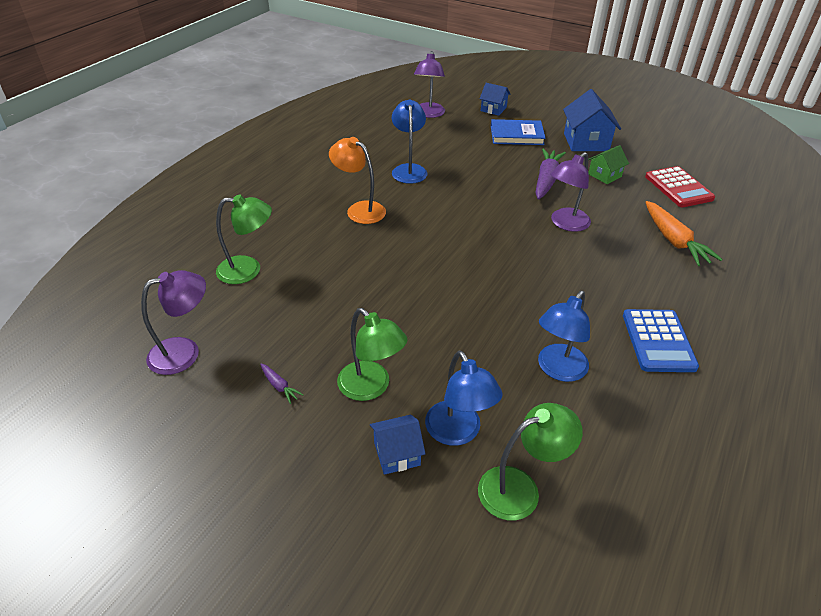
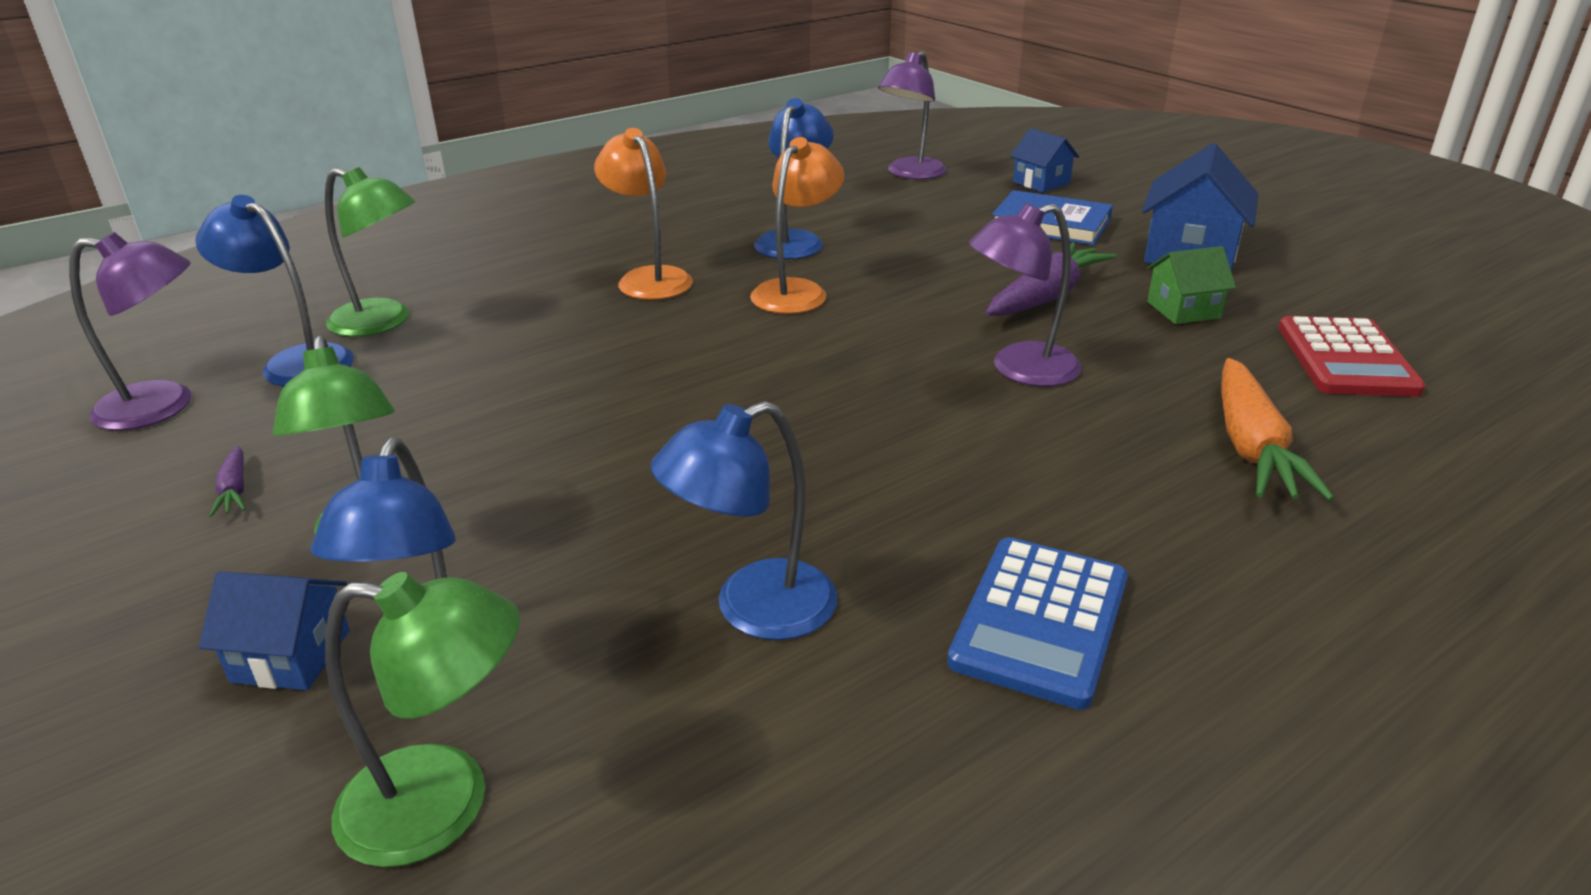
camera: 25 degrees right, 10 degrees down
none -> blue lamp [195,195,354,386]
none -> orange lamp [750,137,844,314]

